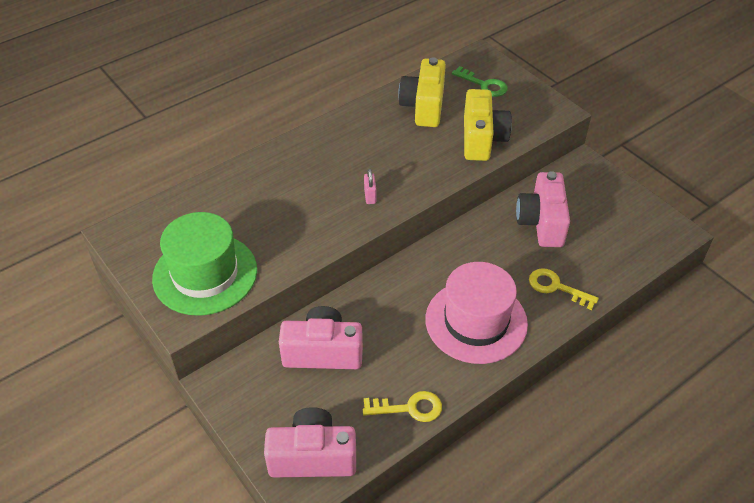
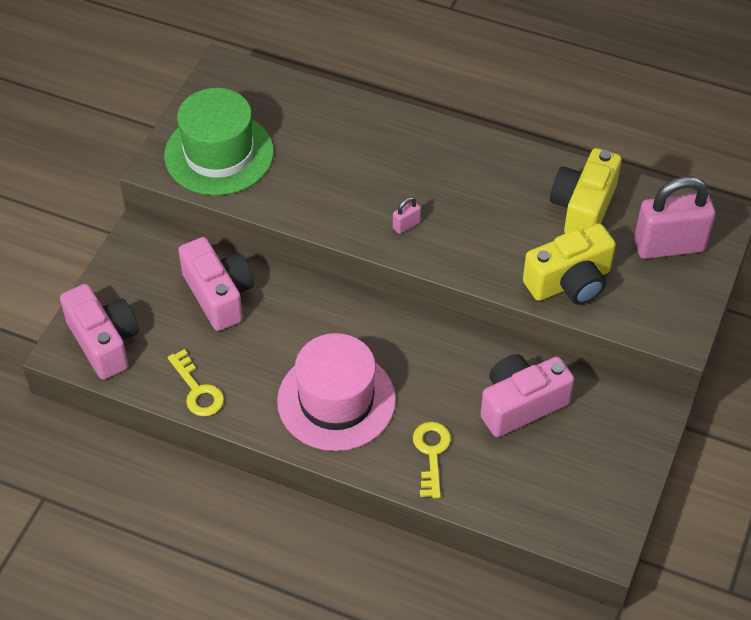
camera: 60 degrees right, 5 degrees up
yellow camera [398,57,446,127] -> yellow camera turned 45 degrees counterclockwise [550,148,622,234]
green key [452,66,508,97] -> pink padlock [634,176,715,259]

